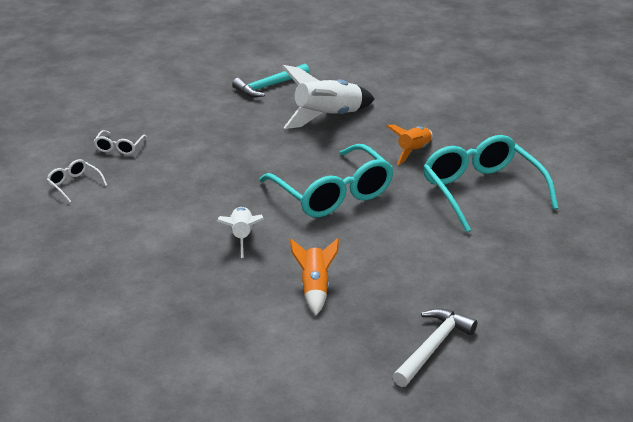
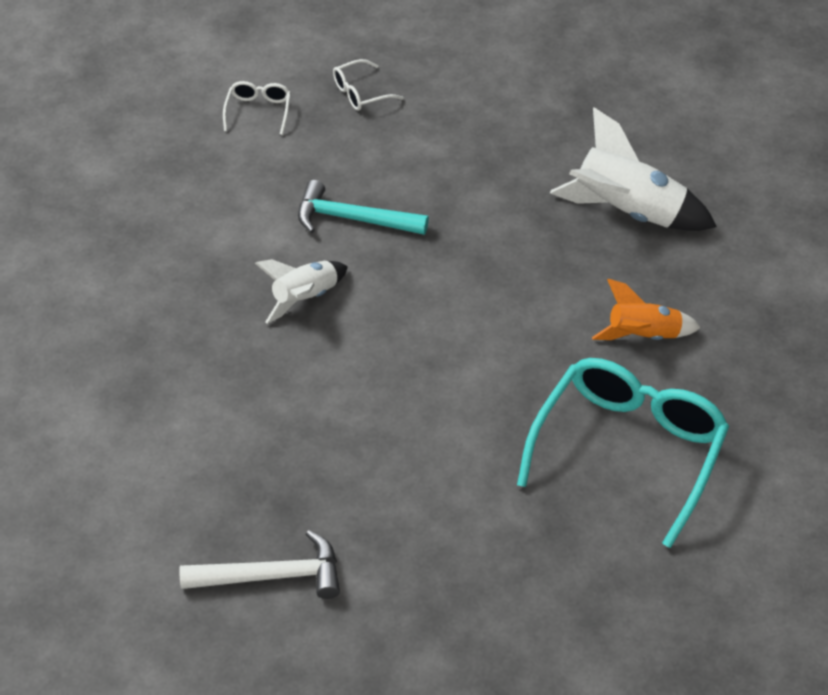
camera: 50 degrees right, 15 degrees up
turquoise hammer [232,64,309,97] -> turquoise hammer moved to [298,180,429,235]
turquoise glasses [260,144,394,218] -> none
orange rocket [290,238,339,315] -> none

